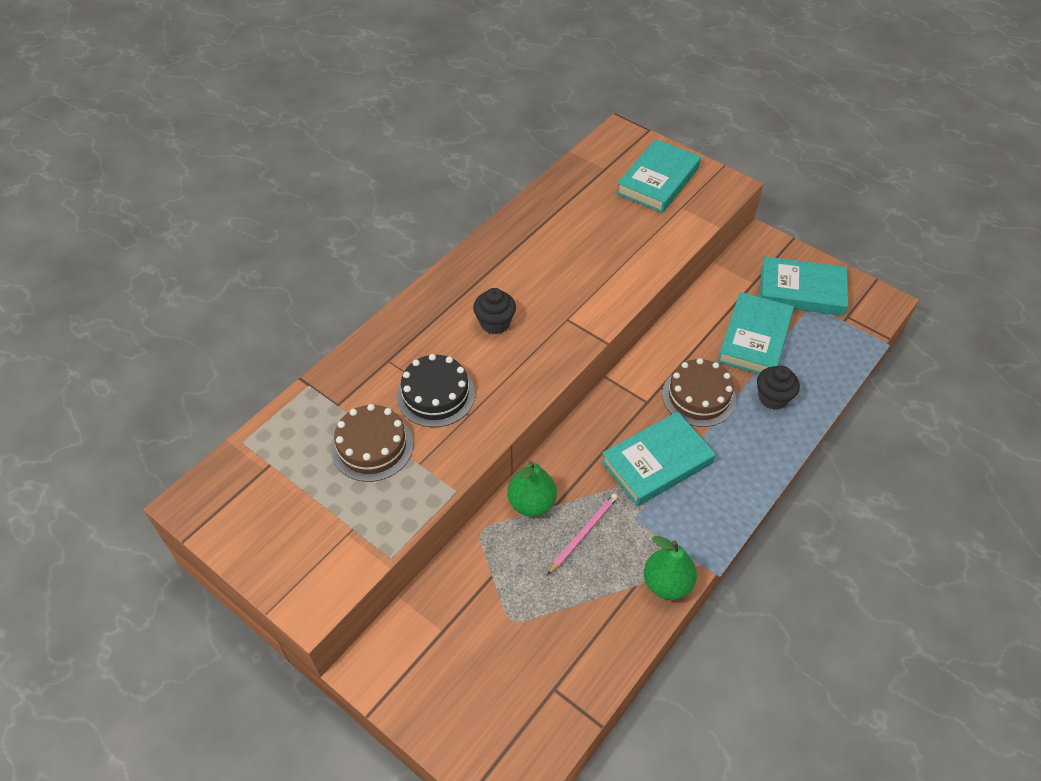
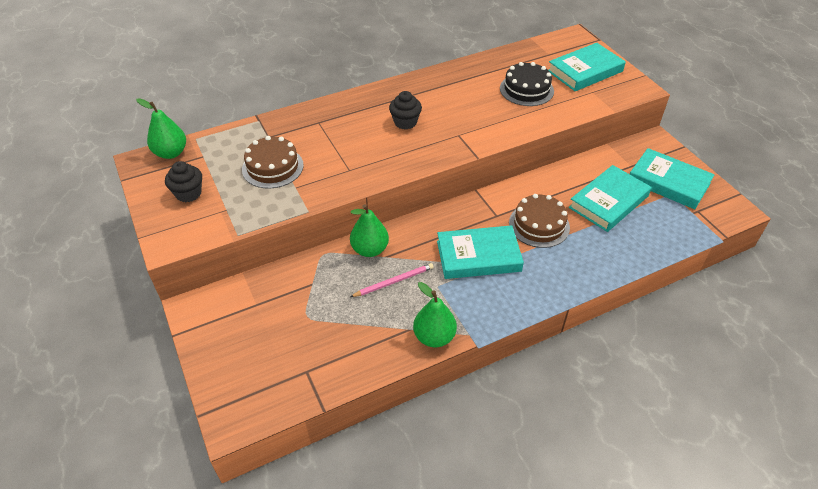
camera: 25 degrees right, 5 degrees down
black cake [396,354,475,427] -> black cake moved to [500,62,554,106]
black cupcake [757,366,800,410] -> black cupcake moved to [165,161,202,202]
none -> green pear [136,98,186,159]

